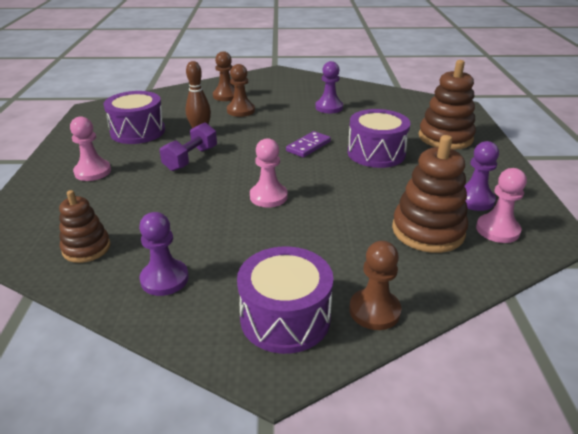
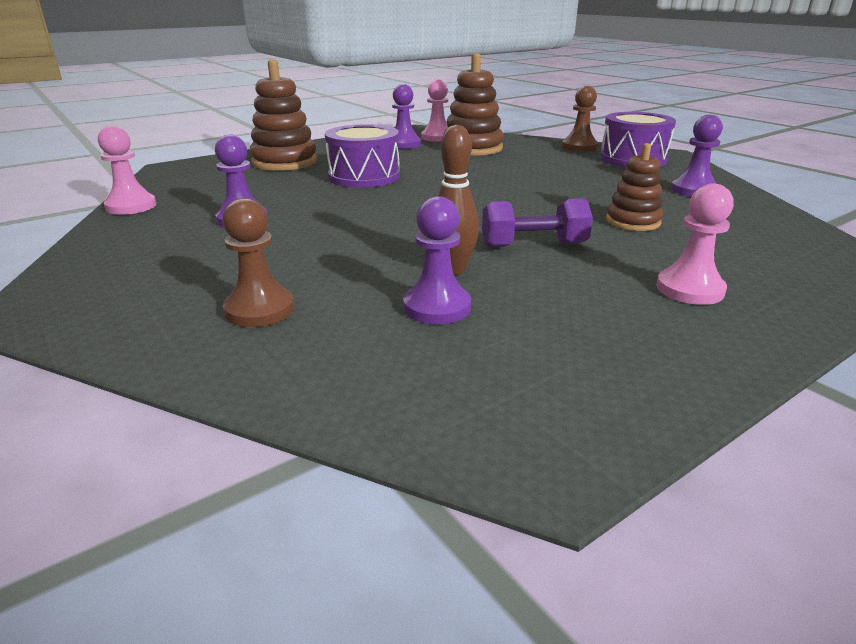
camera: 125 degrees left, 5 degrees down
brown stacking toy [59,190,111,263] -> brown stacking toy moved to [606,143,663,231]
purple drum [103,91,165,144] -> none
brown pawn [227,64,255,117] -> none
pink pawn [250,138,288,208] -> pink pawn moved to [98,126,156,215]
purple domino [286,131,331,158] -> none
none -> purple pawn [403,196,471,324]

